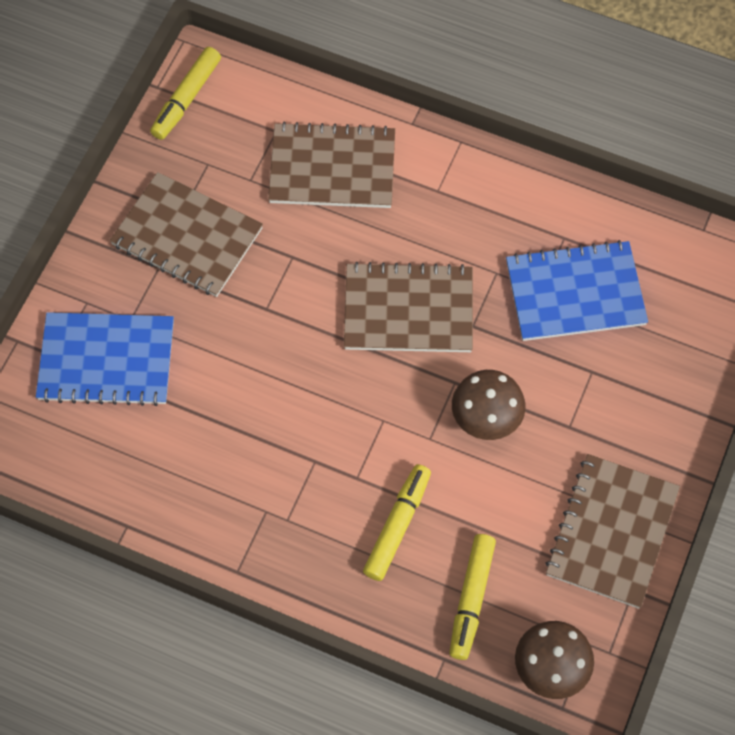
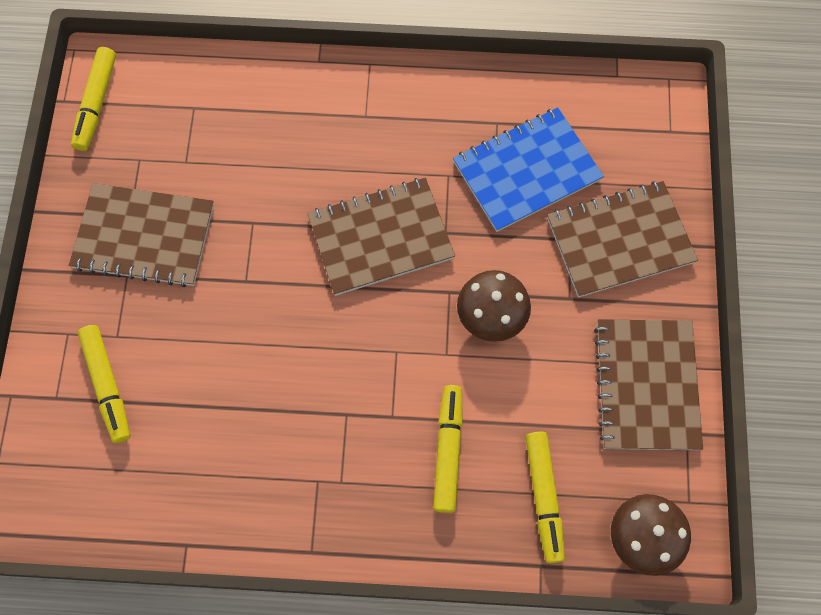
camera: 20 degrees left, 5 degrees up
blue notebook [36,312,174,406] -> yellow marker [78,325,130,443]
brown notebook [268,122,395,208] -> brown notebook moved to [547,181,698,298]

